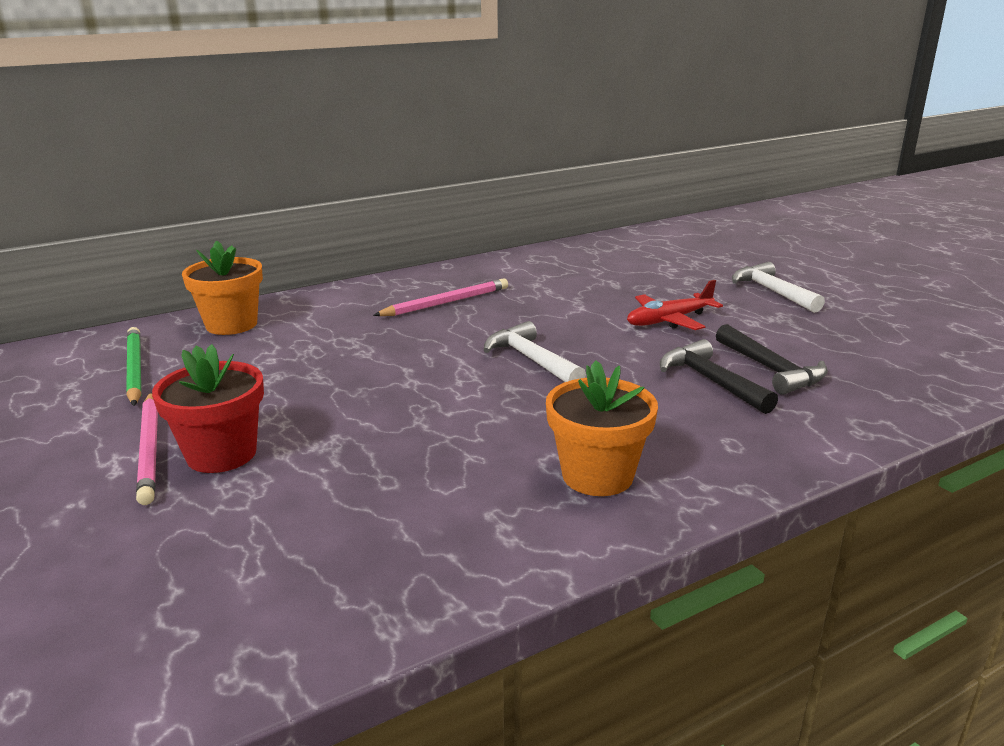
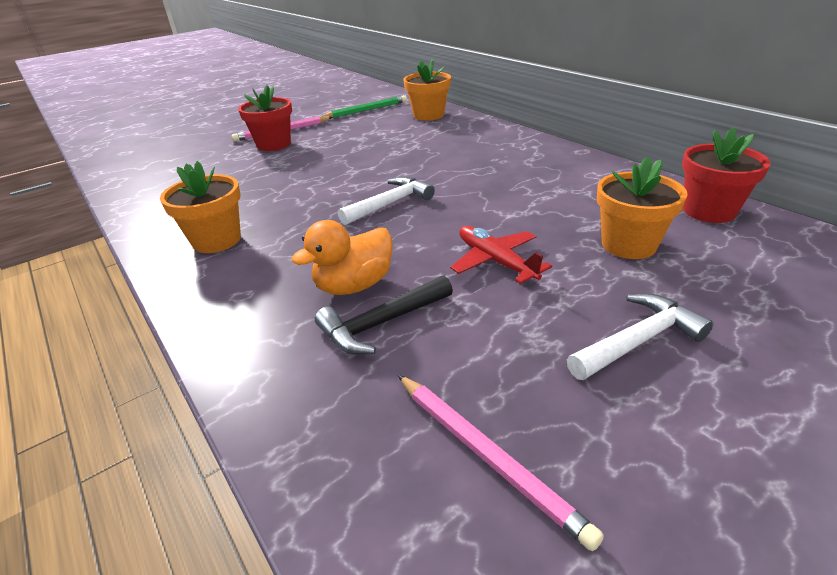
camera: 85 degrees right, 10 degrees up
pink pencil [373,278,508,316] -> pink pencil moved to [398,375,604,551]
black hammer [660,339,778,414] -> orange duck [292,220,392,295]
none -> orange flower pot [597,157,688,259]
none -> red flower pot [682,128,771,223]

